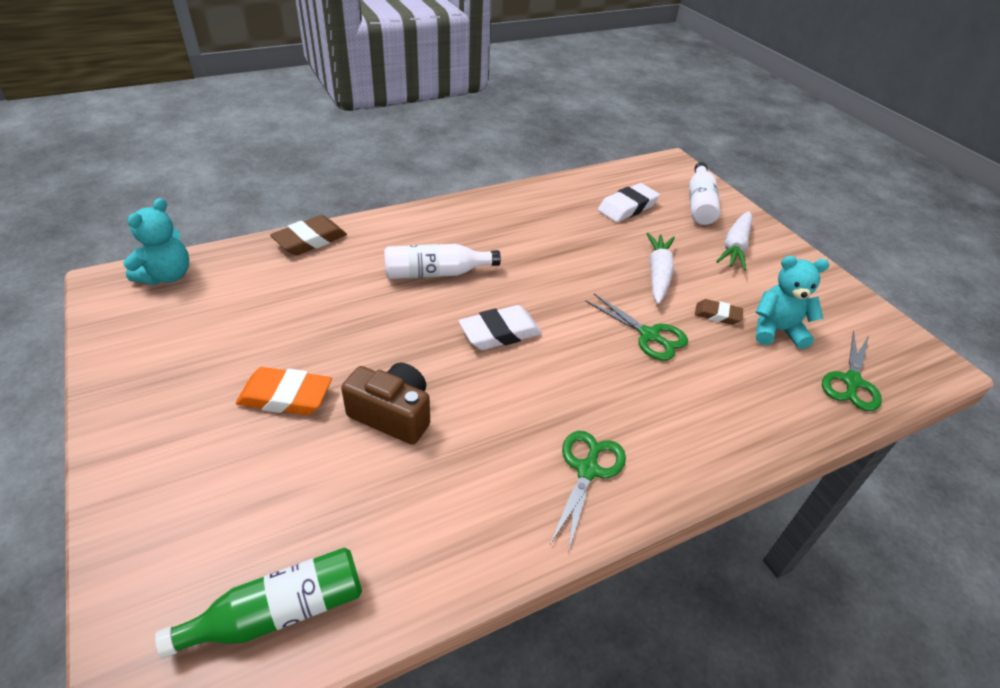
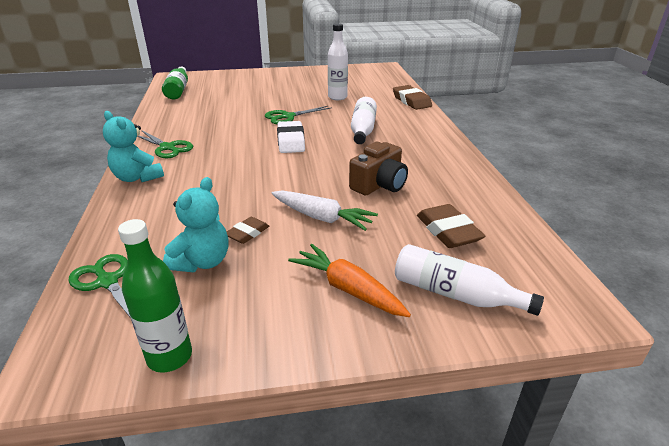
camera: 110 degrees right, 10 degrees down
turquoise teddy bear [123,198,189,285] -> turquoise teddy bear moved to [103,111,164,182]
orange eraser [236,367,332,415] -> none
brown camera [341,363,430,445] -> brown camera moved to [349,142,408,195]
green scissors [585,294,688,361] -> green scissors moved to [265,106,332,124]
white eraser [598,183,660,222] -> brown eraser [417,204,485,248]
white carrot [716,211,752,271] -> orange carrot [288,244,411,317]
none -> green bottle [118,219,192,373]
none -> white bottle [328,23,348,100]

